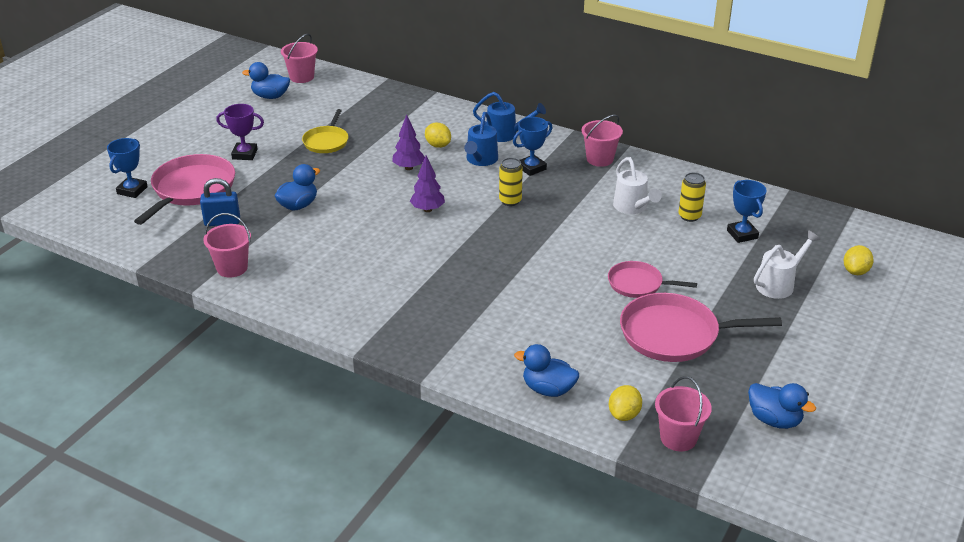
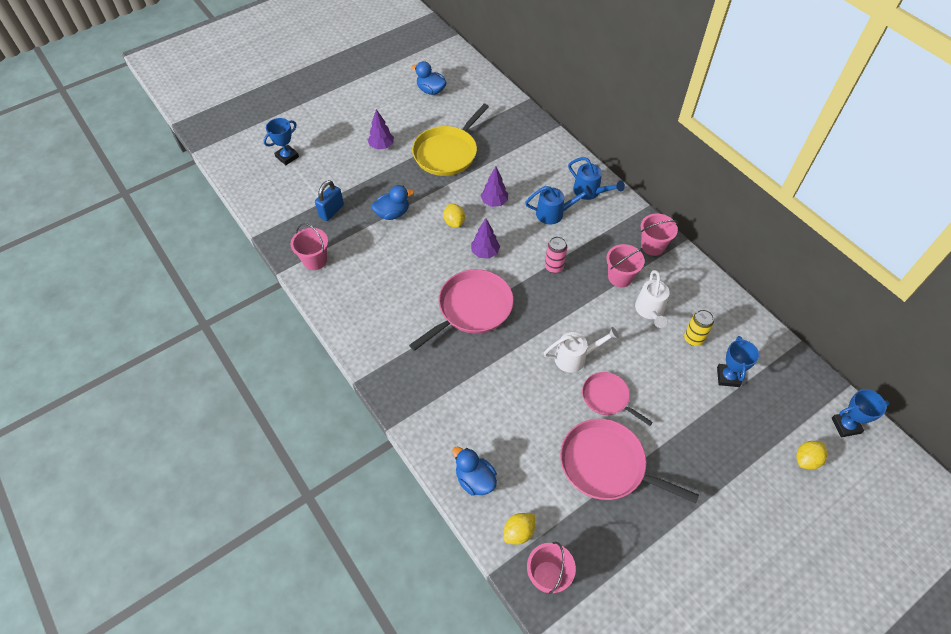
camera: 25 degrees right, 20 degrees up
pink pan [134,154,235,225] -> pink pan moved to [409,269,513,351]
blue padlock [200,178,240,226] -> blue padlock turned 75 degrees counterclockwise [315,180,344,221]
purple trophy [216,104,264,160] -> purple tree [368,109,394,149]
pink bucket [281,34,318,83] -> pink bucket moved to [606,244,645,287]
yellow pan [302,109,348,153] -> yellow pan [412,104,489,176], size x1.70
yellow lemon [425,123,451,148] -> yellow lemon moved to [443,204,465,228]
blue watering can [464,112,498,166] -> blue watering can turned 135 degrees counterclockwise [525,185,593,225]
yellow can [499,158,523,206] -> pink can [545,236,567,273]
blue trophy [513,117,552,176] -> blue trophy moved to [832,389,890,437]
blue duck [748,383,816,429] -> none
white watering can [754,230,820,299] -> white watering can moved to [544,327,619,373]

